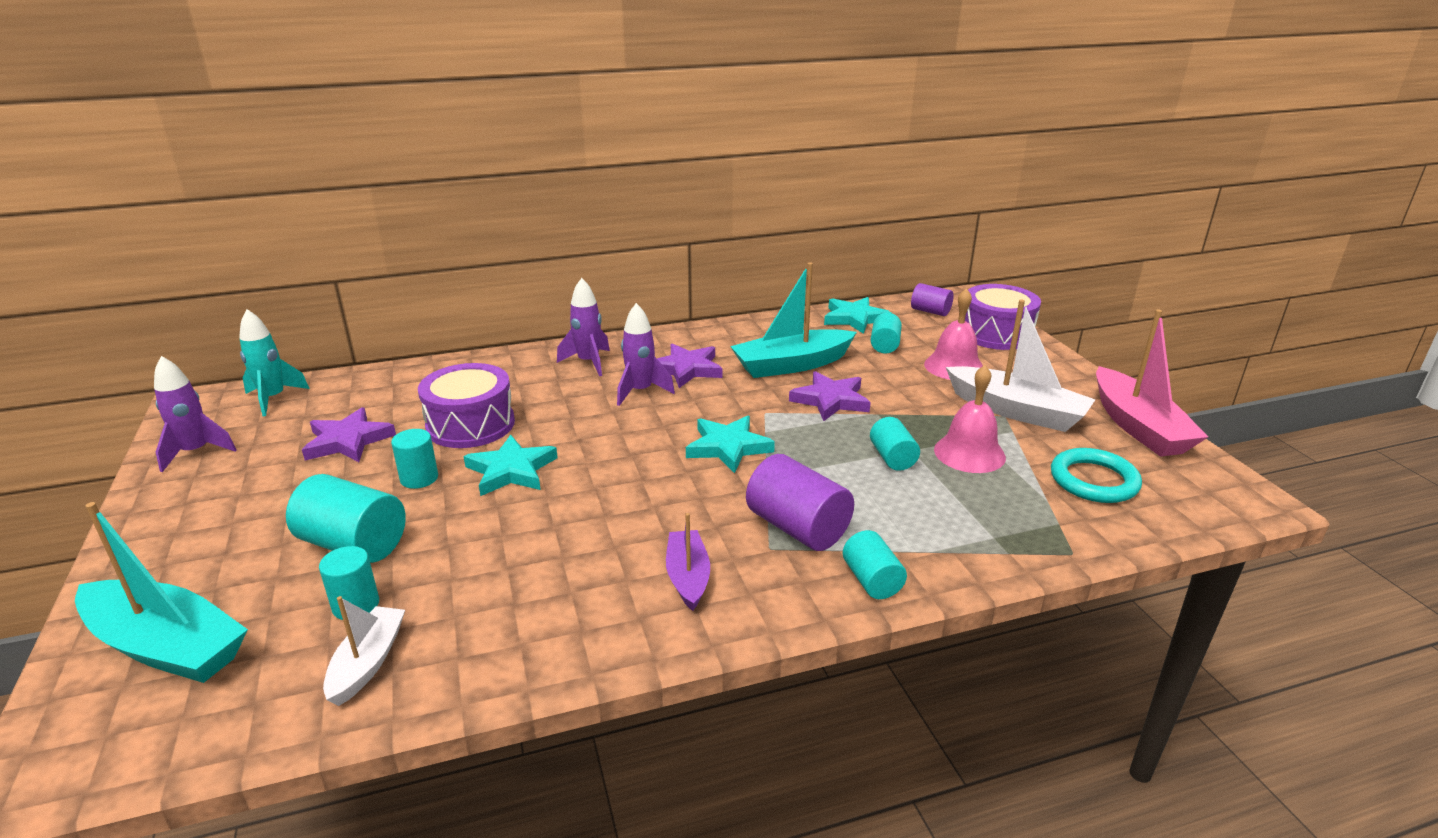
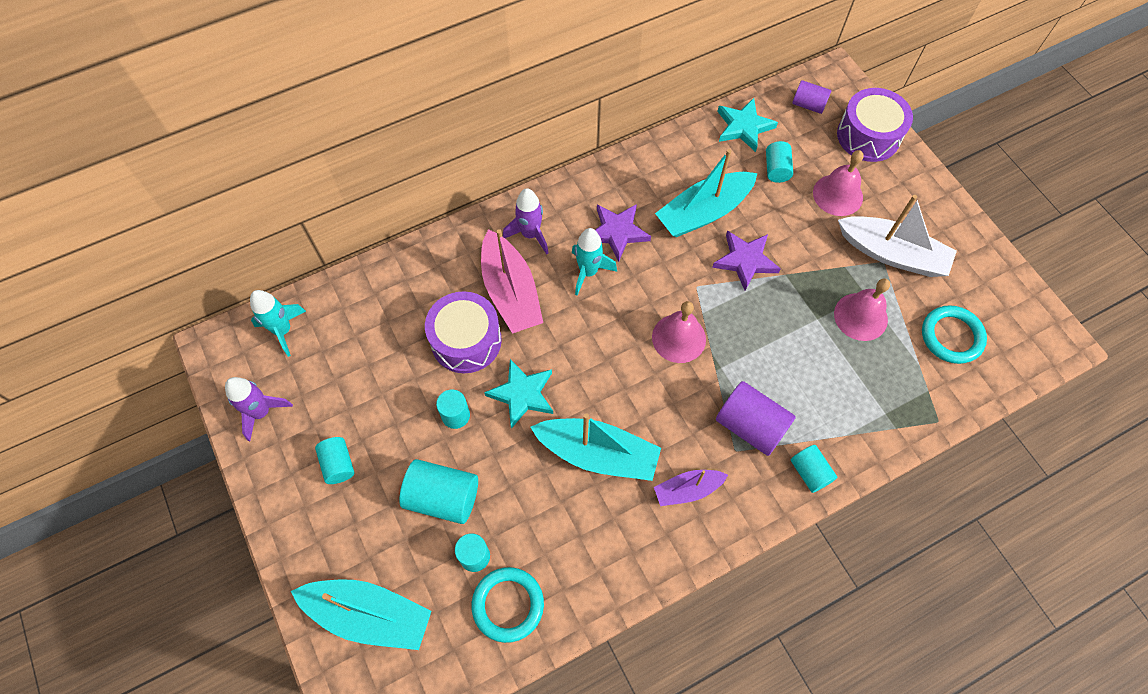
camera: 10 degrees left, 35 degrees up
purple star [302,407,396,462] -> none
white boat [323,596,405,706] -> turquoise ring [471,567,544,643]
purple rocket [617,303,675,406] -> turquoise rocket [572,228,617,295]
purple boat [666,513,710,611] -> purple boat turned 90 degrees counterclockwise [654,470,728,506]
turquoise star [686,416,775,473] -> pink bell [652,301,706,363]
turquoise cylinder [870,417,920,471] -> turquoise cylinder moved to [315,437,354,484]
pink boat [1096,310,1208,457] -> pink boat moved to [481,229,543,334]
none -> turquoise boat [530,413,661,481]

